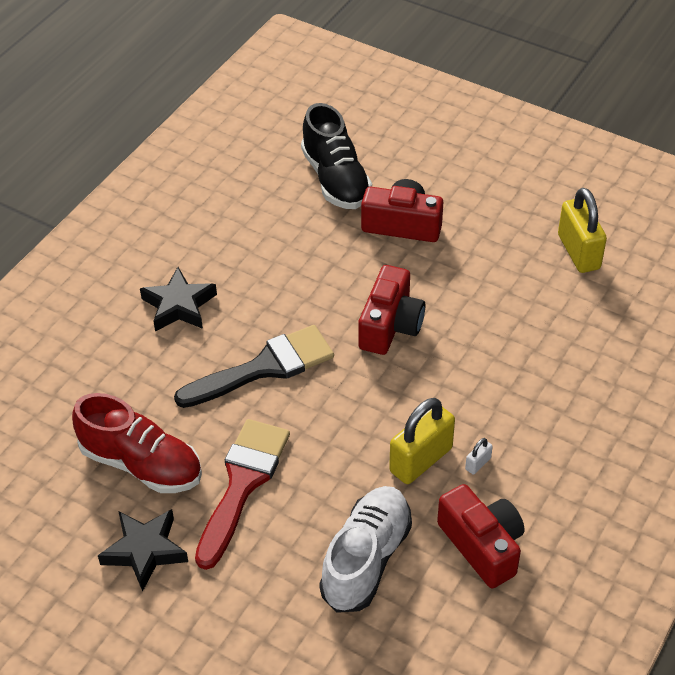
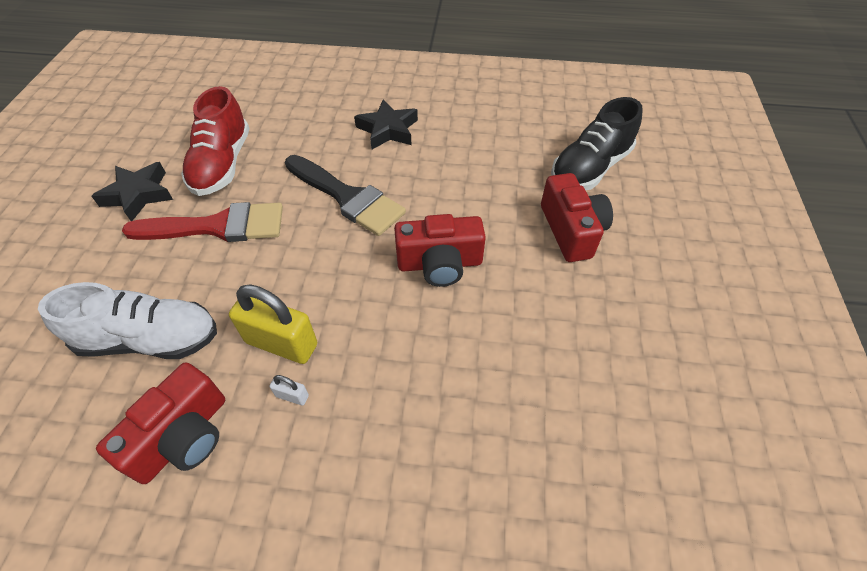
camera: 65 degrees right, 5 degrees up
yellow padlock [558,188,607,273] -> none

